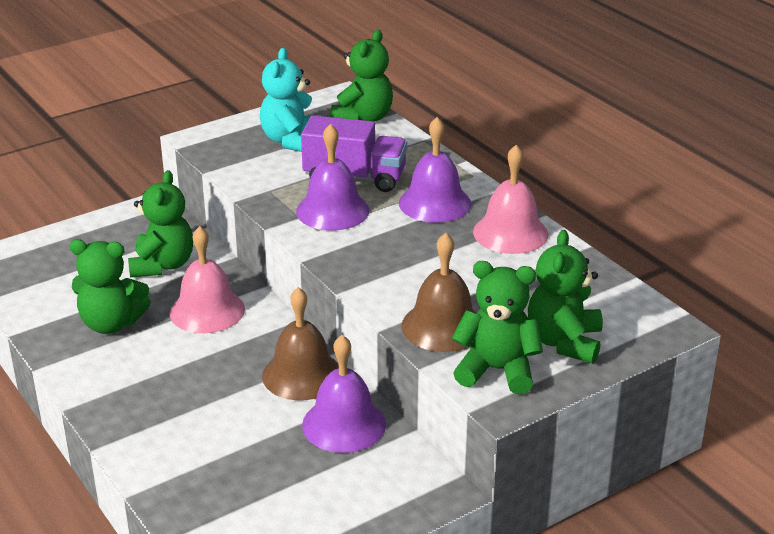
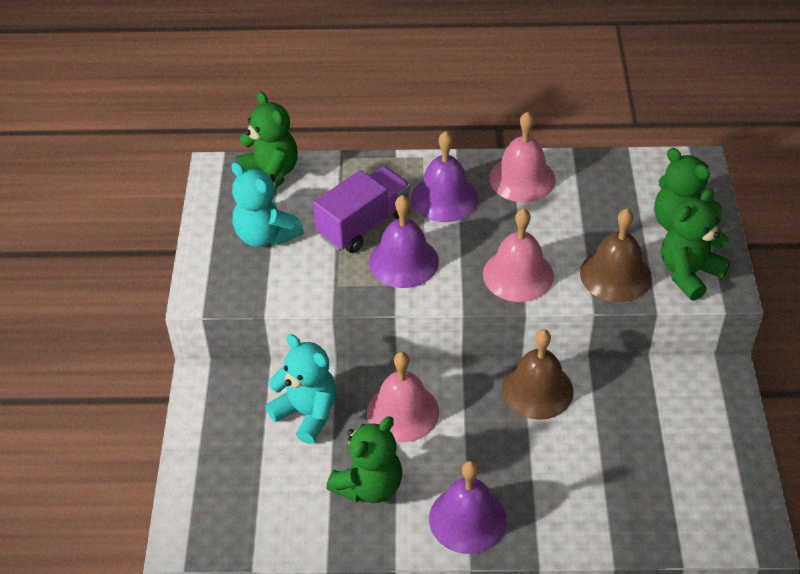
camera: 55 degrees left, 15 degrees up
green teddy bear [128,170,193,277] -> turquoise teddy bear [265,334,337,444]
purple bell [302,335,386,453] -> purple bell moved to [429,461,507,554]
none -> pink bell [483,208,554,302]

